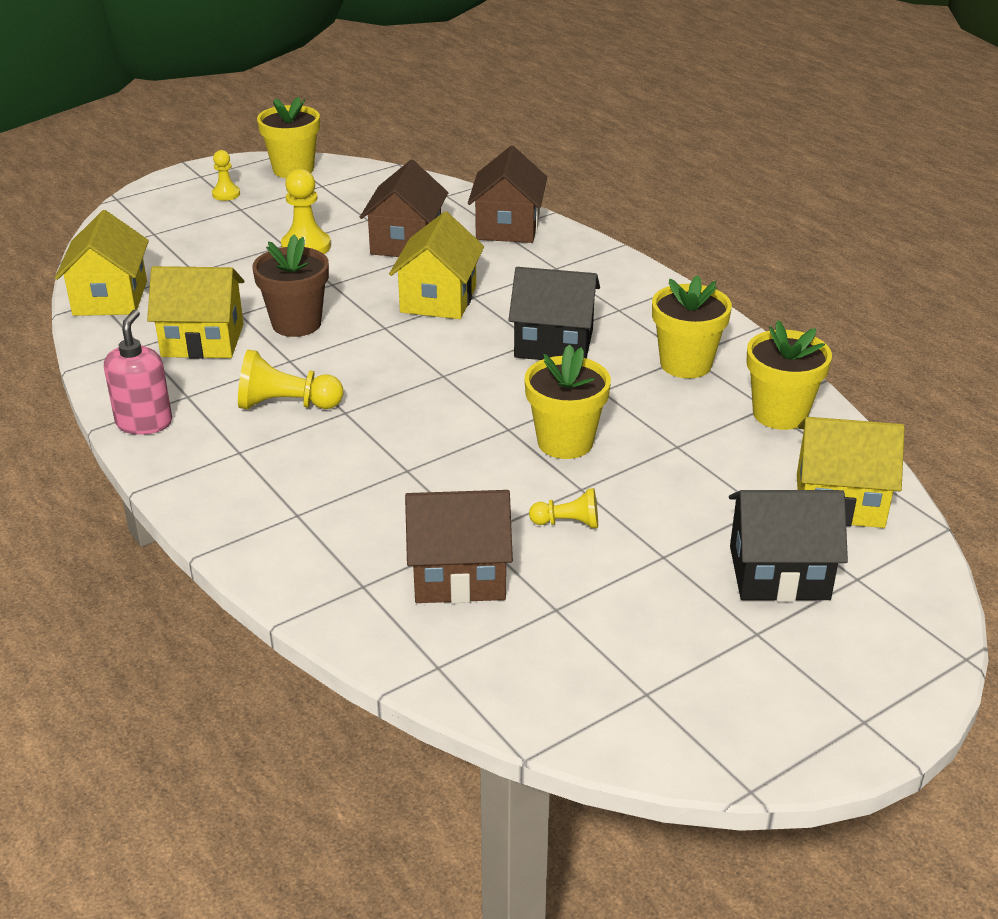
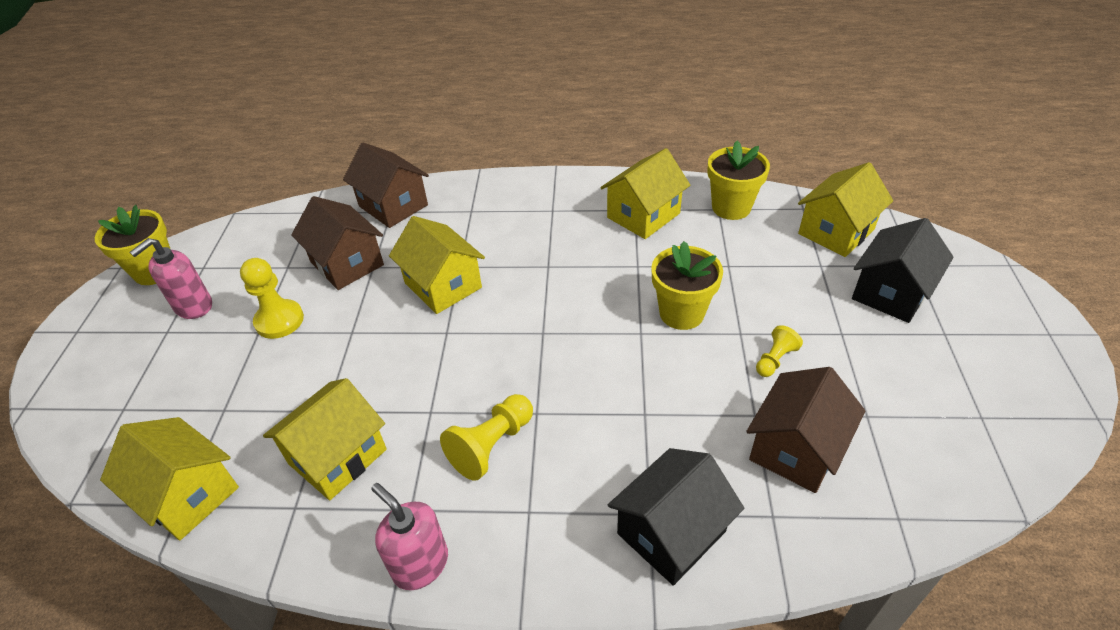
camera: 50 degrees left, 10 degrees up
yellow pawn [212,150,240,201] -> none
brown flower pot [252,235,329,337] -> none
black house [509,267,600,360] -> black house moved to [608,448,744,586]
yellow flower pot [652,275,732,378] -> yellow house [600,148,690,239]
none -> pink soap dispenser [130,238,212,319]

